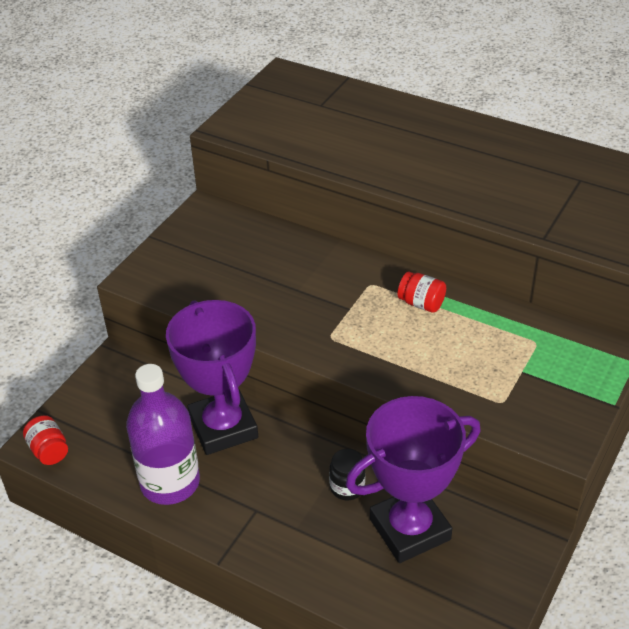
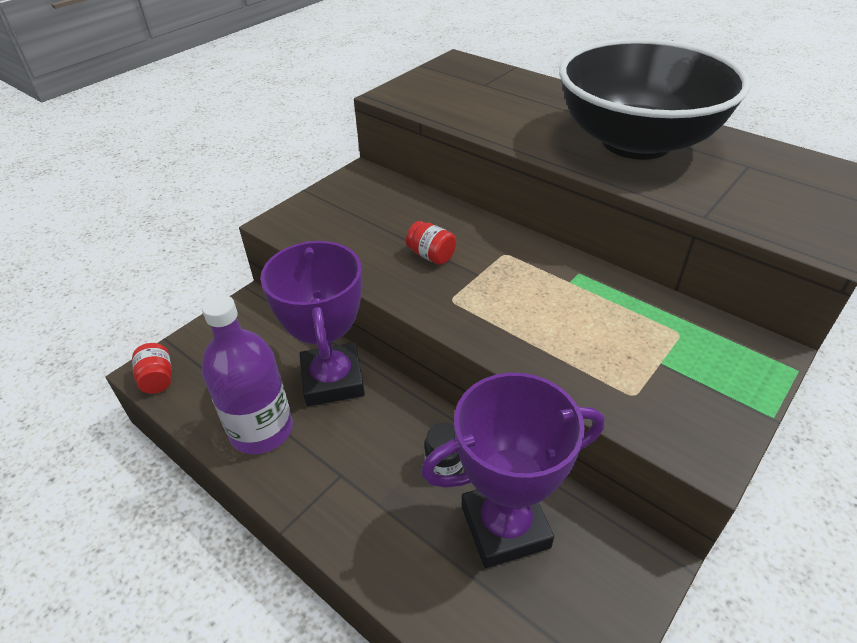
camera: 10 degrees right, 0 degrees up
red jar [398,272,446,313] -> red jar moved to [406,221,456,265]
none -> black bowl [559,38,750,160]

